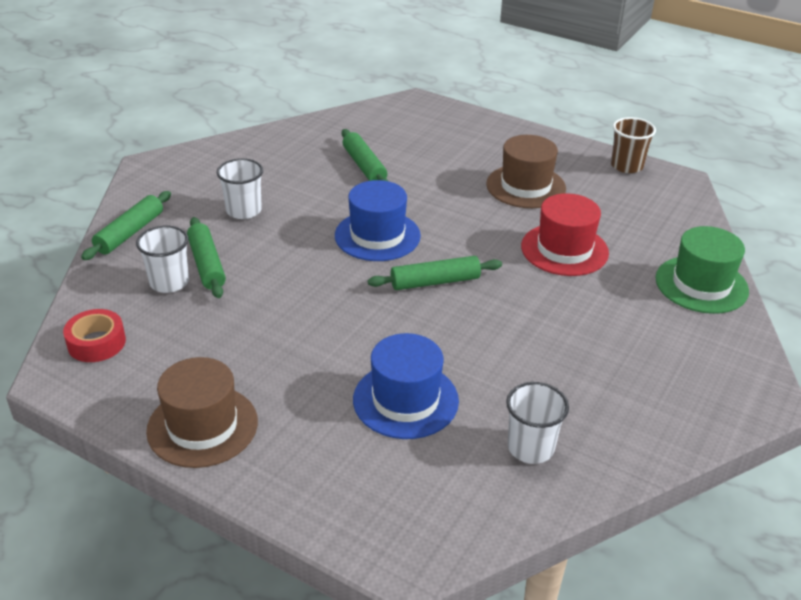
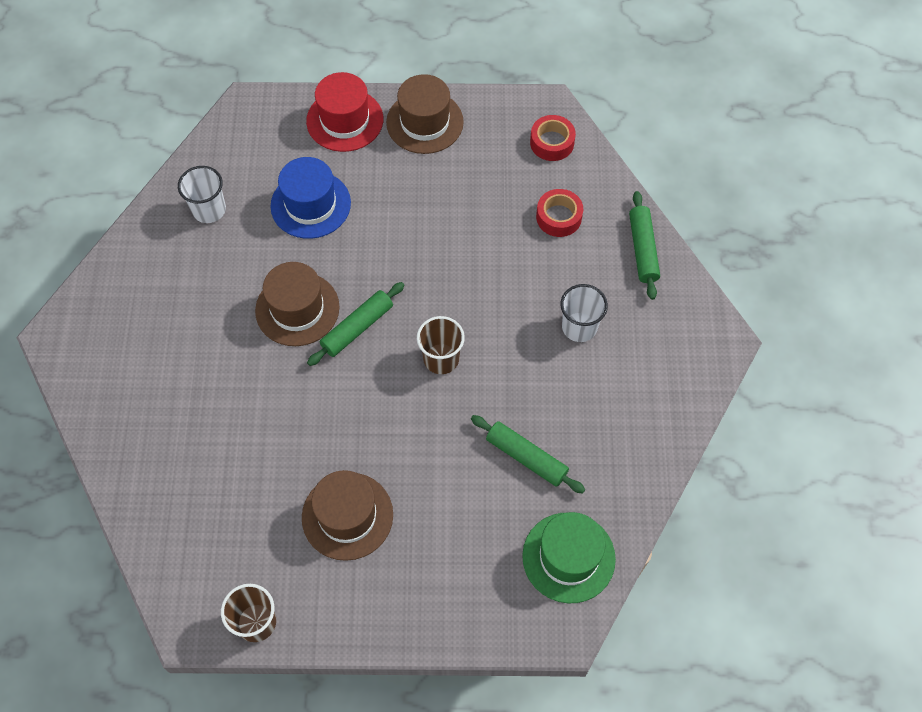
camera: 150 degrees right, 25 degrees up
white cup [136,226,189,293] -> red tape [536,189,583,237]
green rolling pin [187,217,226,298] -> none
blue hat [335,180,421,261] -> brown cup [417,316,465,374]
red hat [521,193,609,276] -> red hat moved to [306,72,383,152]
green hat [655,226,749,314] -> green hat moved to [522,512,616,603]
none -> brown hat [255,262,340,346]

